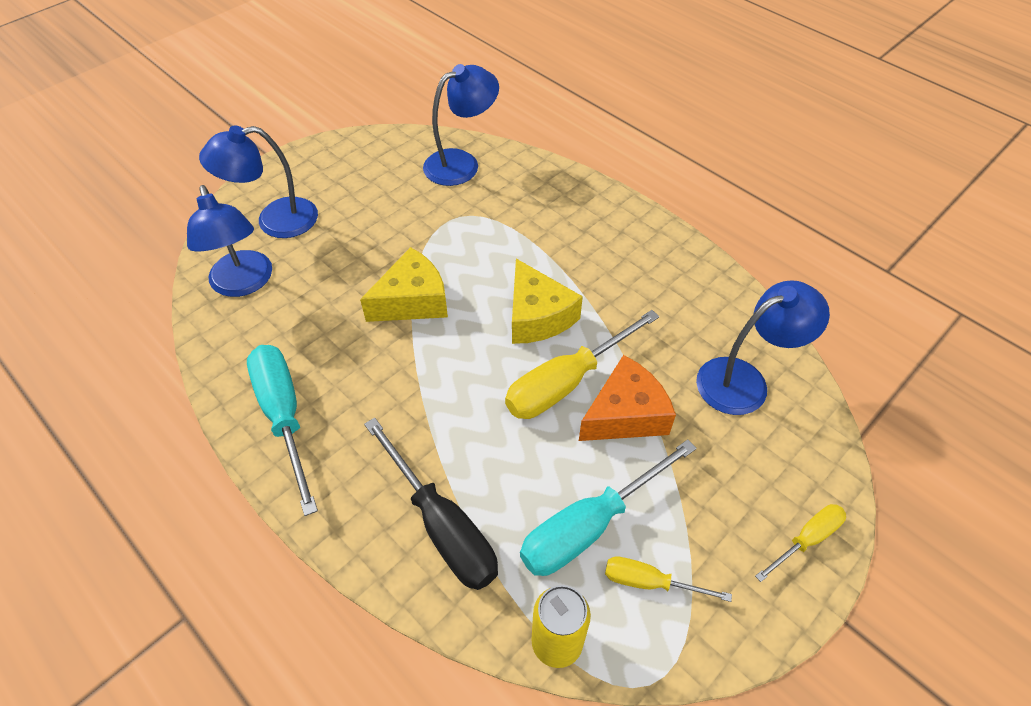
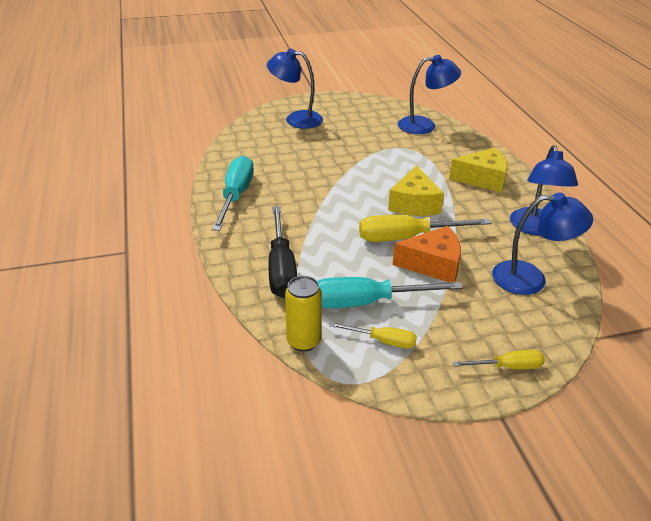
camera: 30 degrees right, 15 degrees down
blue lamp [187,185,272,297] -> blue lamp moved to [510,145,578,235]
yellow cheese [360,247,448,322] -> yellow cheese moved to [449,147,508,193]
yellow screwdriver [605,556,732,602] -> yellow screwdriver turned 150 degrees clockwise [329,322,417,348]

